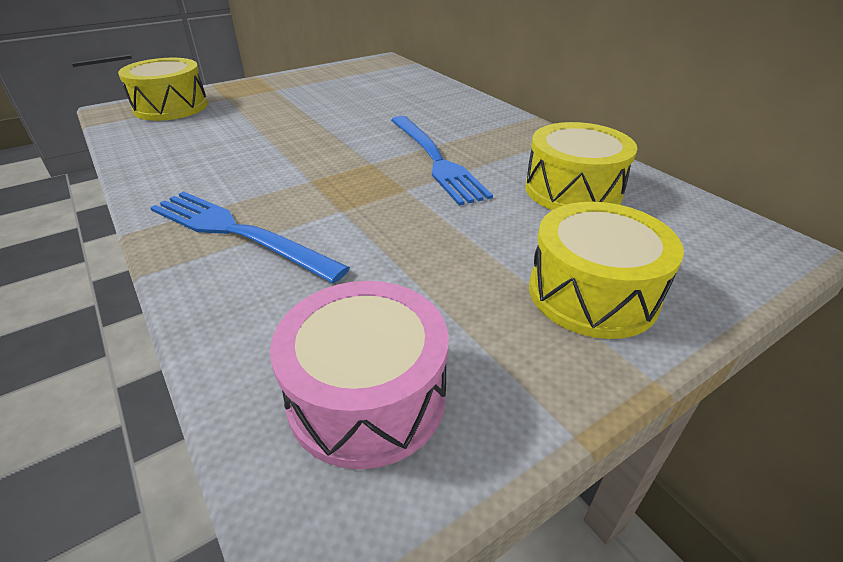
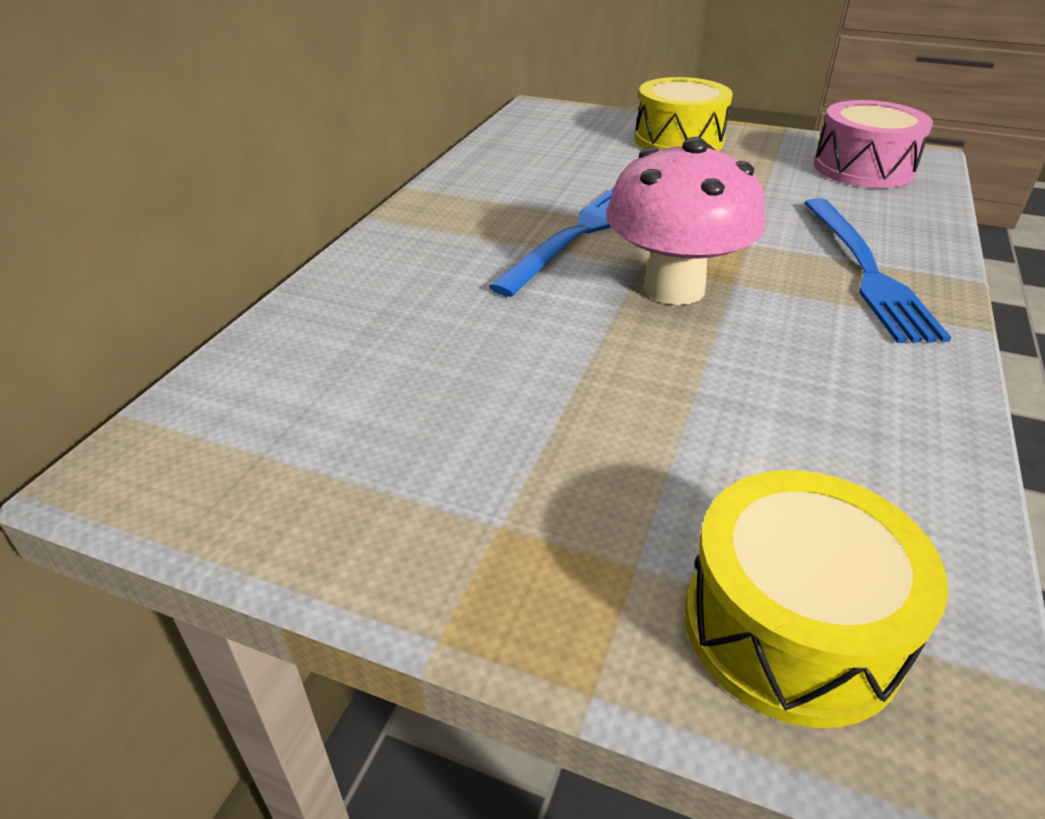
camera: 125 degrees left, 0 degrees up
yellow drum [525,122,637,210] -> none
none -> pink mushroom [606,137,765,305]

